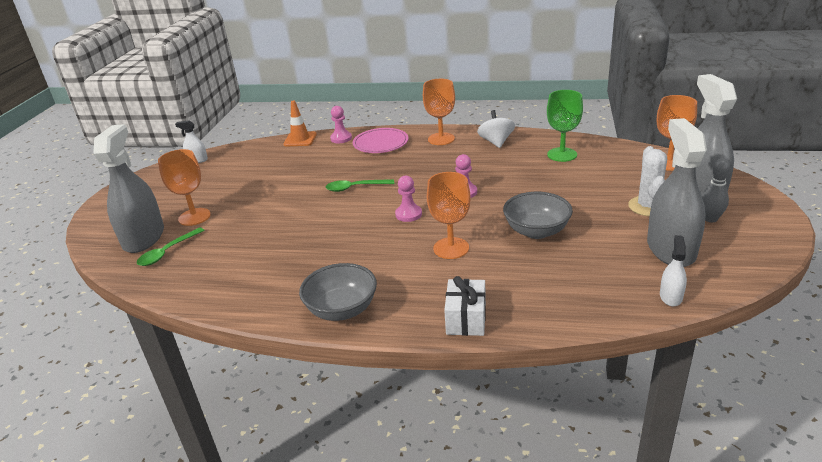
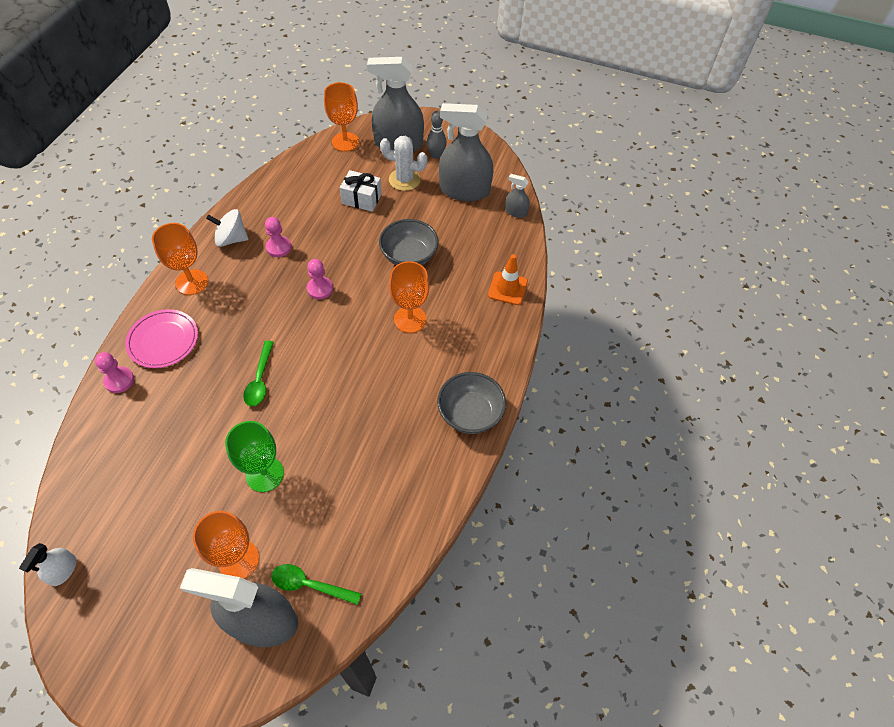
camera: 85 degrees left, 25 degrees up
green spoon [137,227,205,266] -> green spoon turned 150 degrees clockwise [271,564,362,605]
orange traffic cone [283,100,317,146] -> orange traffic cone moved to [488,254,528,305]
pink pawn [395,175,422,222] -> pink pawn moved to [265,217,291,257]
white gift [444,276,486,336] -> white gift moved to [340,170,382,212]
green goblet [547,90,583,162] -> green goblet moved to [225,421,284,492]
white spray bottle [660,235,687,306] -> grey spray bottle [505,174,530,218]

